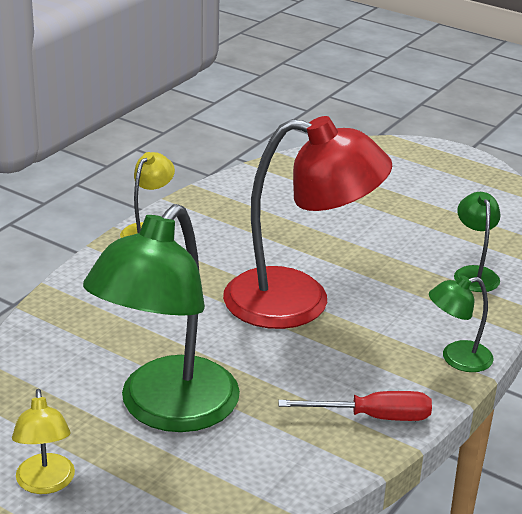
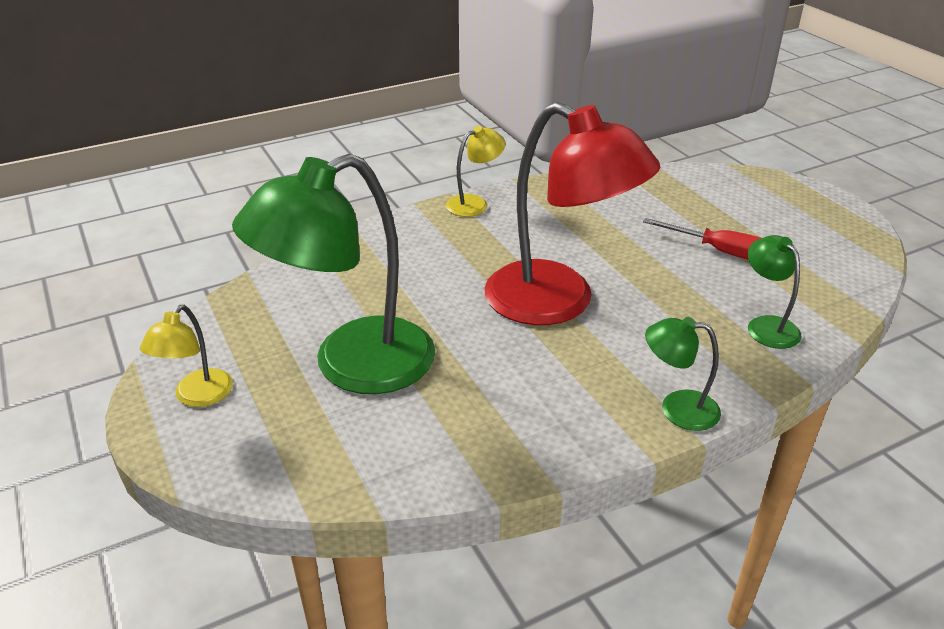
camera: 30 degrees right, 5 degrees up
red screwdriver [278,391,432,421] -> red screwdriver moved to [643,218,761,260]
green lamp [454,192,500,292] -> green lamp turned 45 degrees counterclockwise [748,235,801,349]

